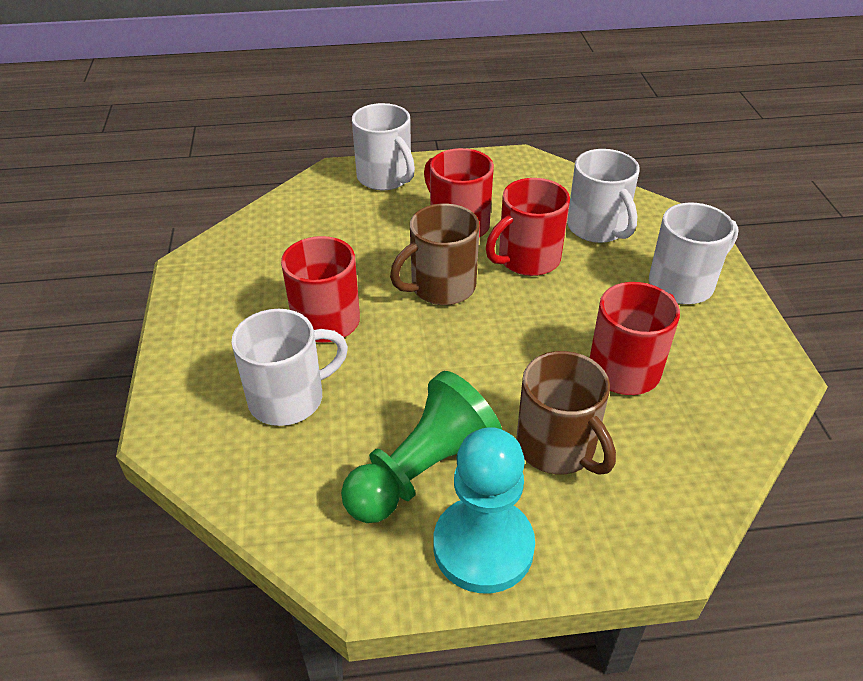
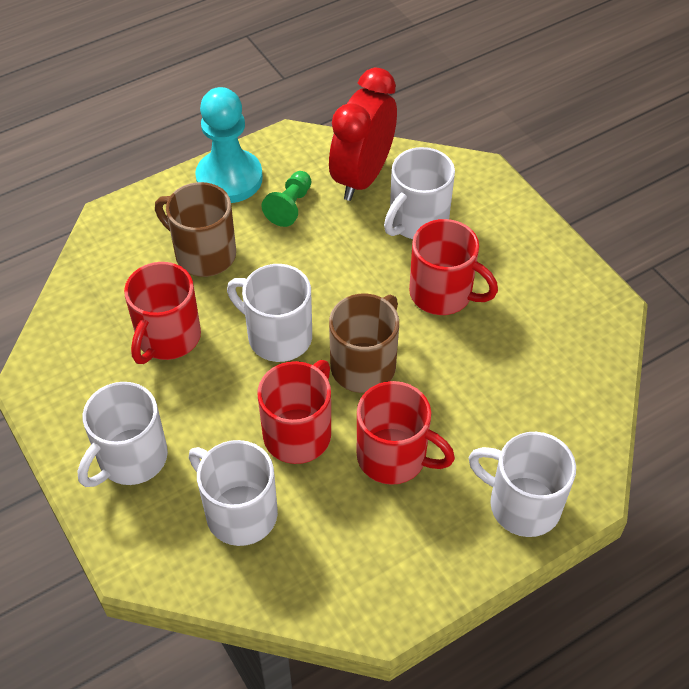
camera: 155 degrees right, 10 degrees up
green pawn [341,371,502,523] -> green pawn [262,171,311,227], size x0.55
none -> white mug [227,264,312,362]
none -> red clock [329,68,397,201]

